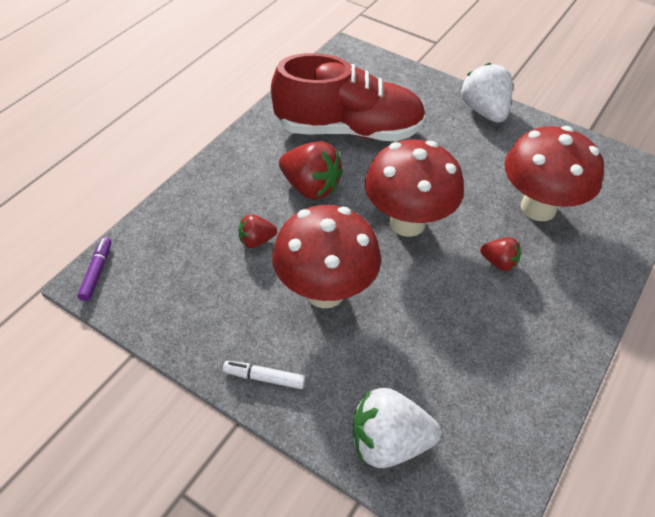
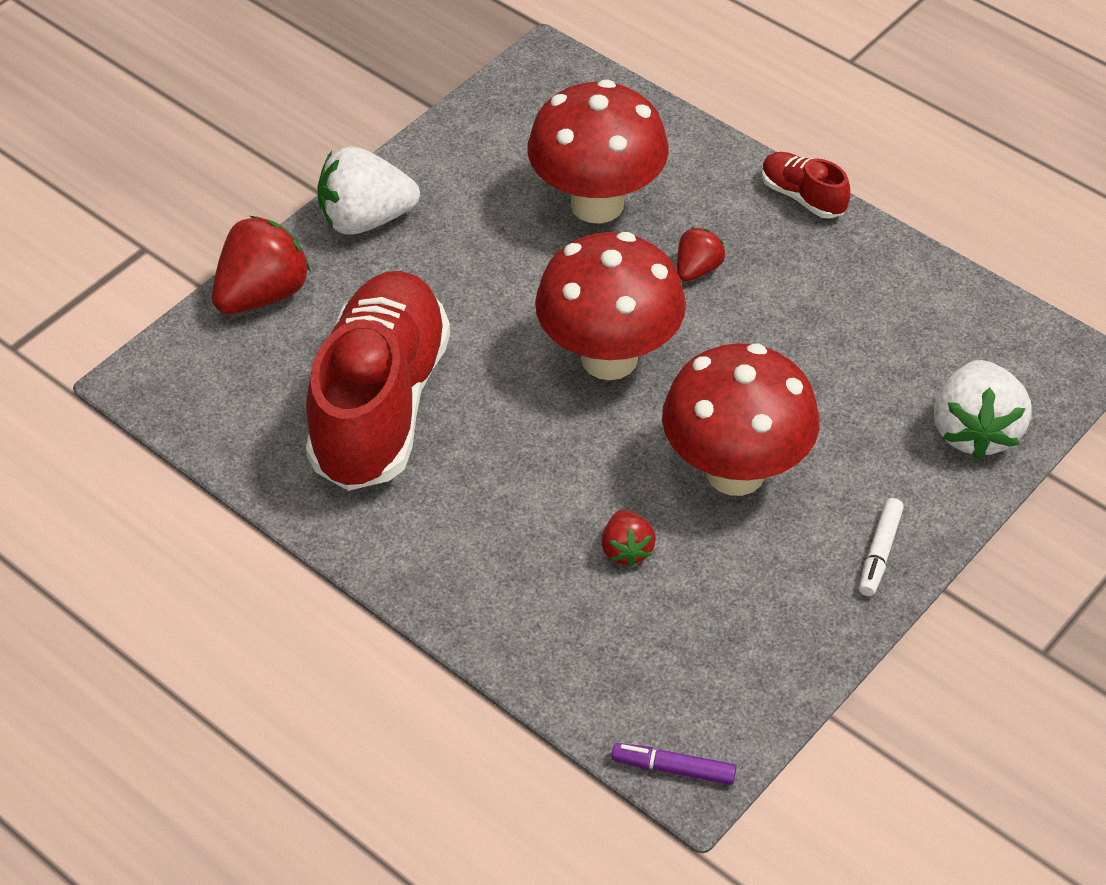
camera: 80 degrees left, 0 degrees up
red strawberry [279,141,343,200] -> red strawberry moved to [212,216,311,314]
none -> red shoe [762,152,850,219]

